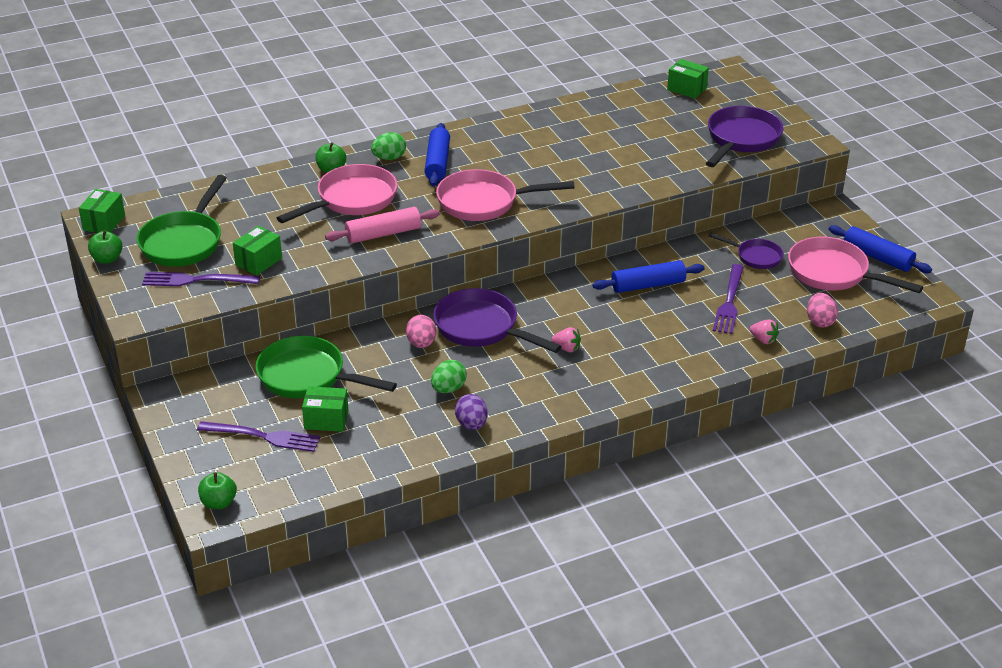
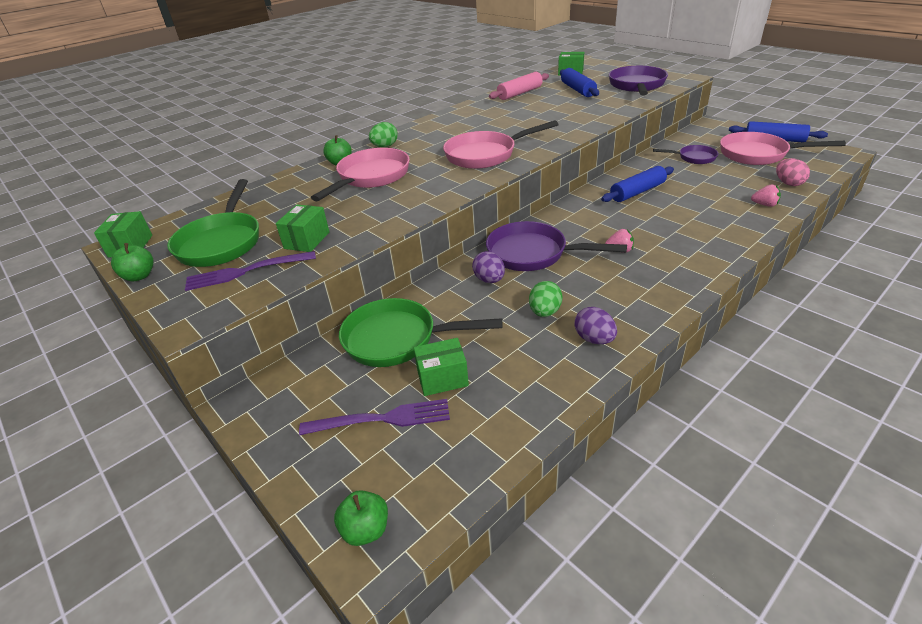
camera: 15 degrees left, 0 degrees up
pink rolling pin [325,207,440,244] -> pink rolling pin moved to [489,72,549,100]
pink egg [406,315,436,348] -> purple egg [472,251,505,283]
blue rolling pin [424,123,450,186] -> blue rolling pin moved to [560,68,599,97]
purple fork [713,264,744,334] -> none

